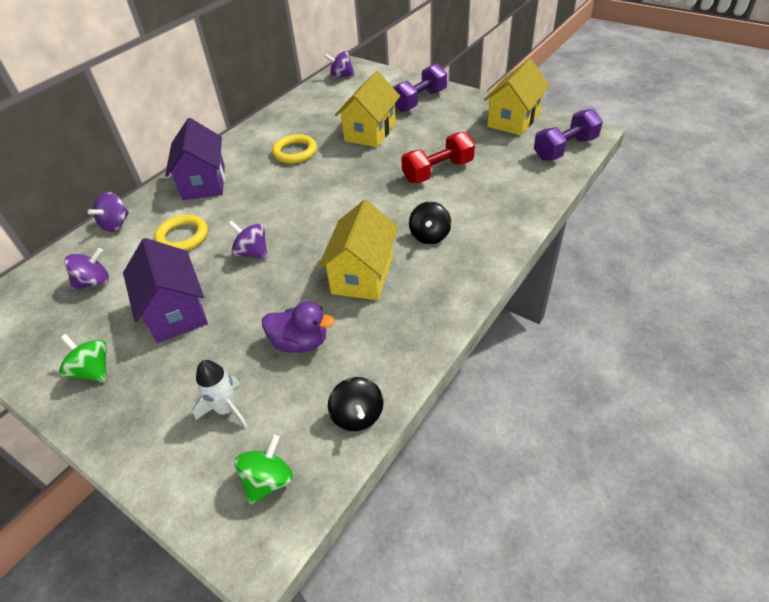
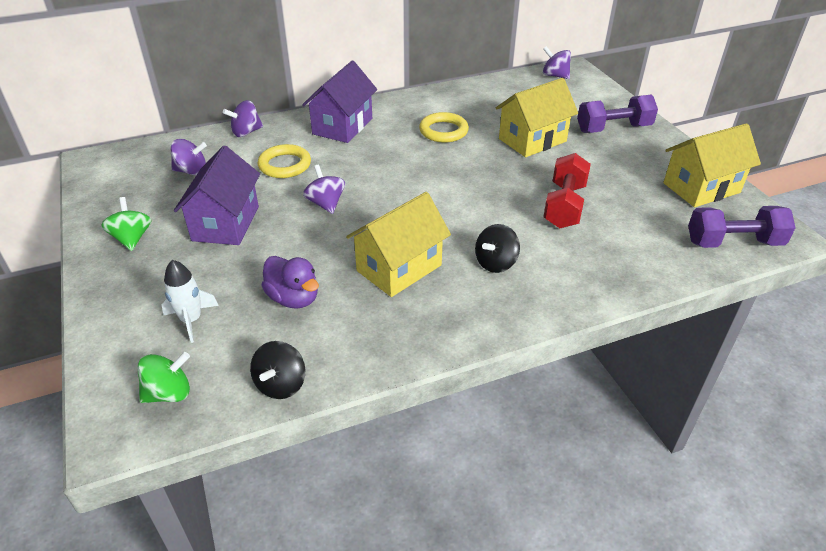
camera: 30 degrees right, 5 degrees down
red dumbbell [401,132,475,183] -> red dumbbell turned 75 degrees counterclockwise [544,153,591,228]

